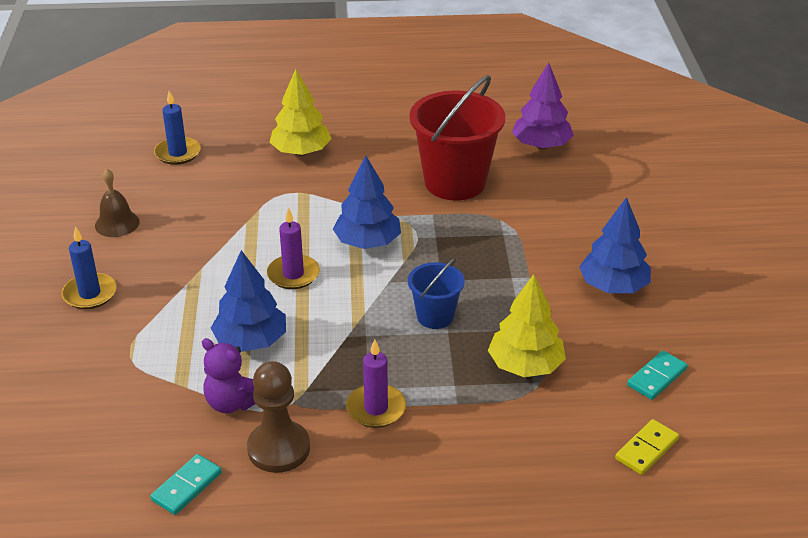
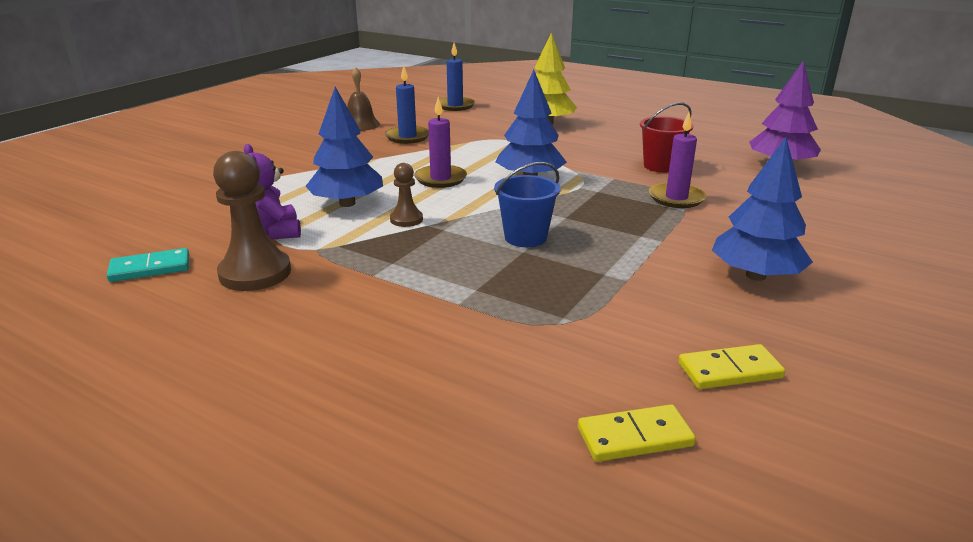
camera: 35 degrees right, 10 degrees down
blue candle [62,226,117,309] -> blue candle moved to [385,65,429,144]
purple candle [346,339,406,428] -> purple candle moved to [649,112,706,208]
red bucket [409,75,505,201] -> red bucket [640,103,693,173], size x0.52
yellow tree [488,274,566,377] -> none
turquoise domino [627,351,687,400] -> yellow domino [678,344,785,389]
none -> brown pawn [390,163,423,227]

